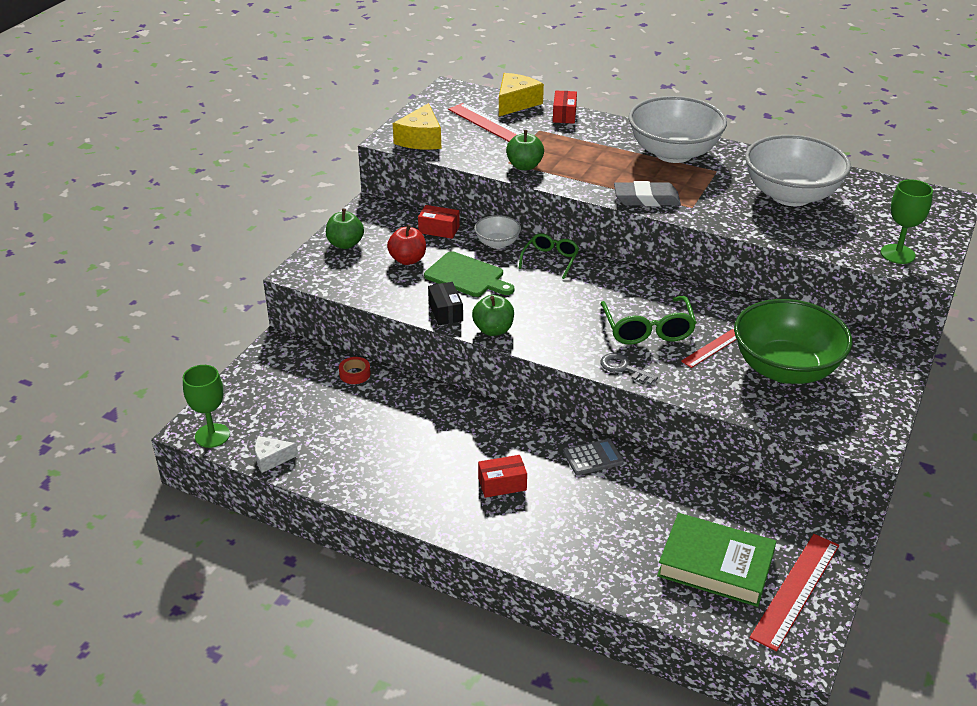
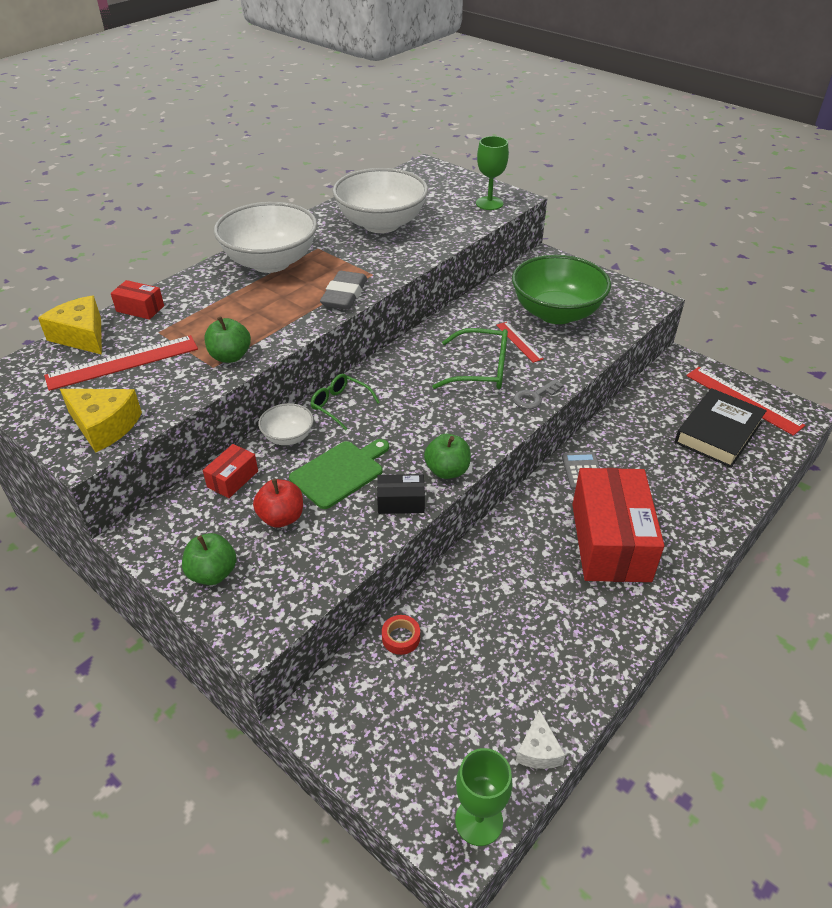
camera: 75 degrees left, 5 degrees up
red box [478,455,527,498] -> red box [572,468,664,582], size x2.32
green book [657,513,776,607] -> black book [675,388,767,468]

